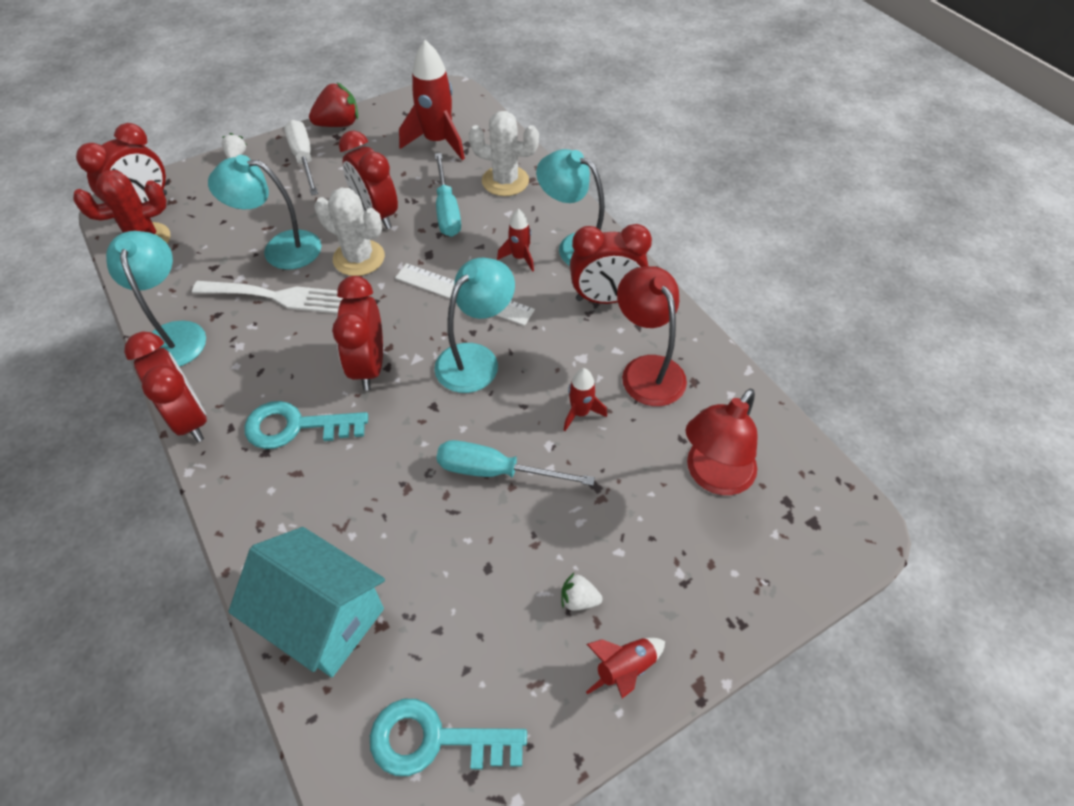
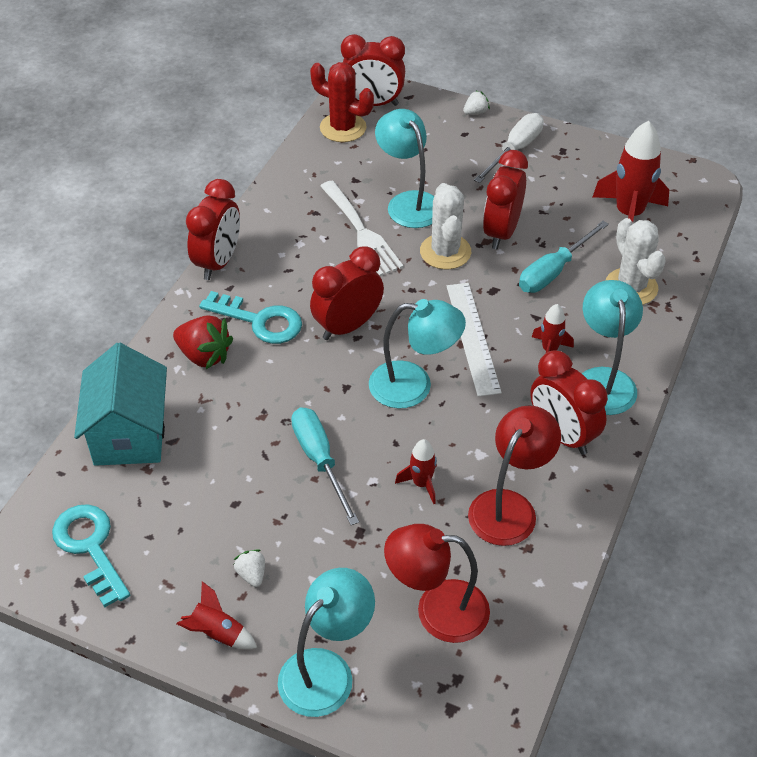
camera: 55 degrees right, 5 degrees down
turquoise lamp [106,231,206,367] -> turquoise lamp moved to [278,568,375,717]
turquoise key [244,401,368,449] -> turquoise key turned 150 degrees clockwise [199,291,302,344]
red strawberry [309,82,358,127] -> red strawberry moved to [173,315,233,369]

